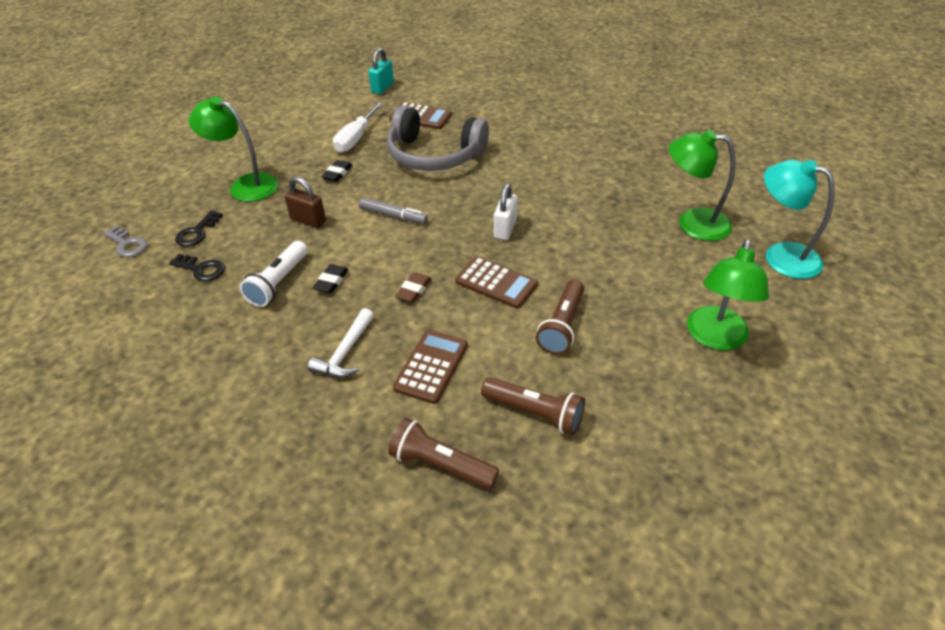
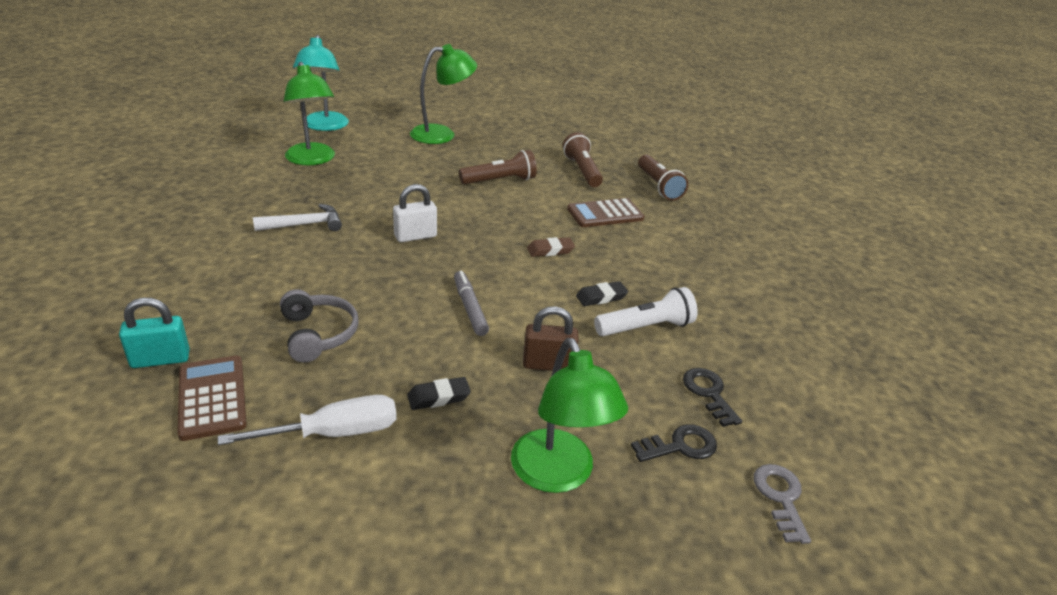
camera: 135 degrees left, 10 degrees down
brown padlock [285,177,326,228] -> brown padlock turned 75 degrees counterclockwise [523,306,579,371]
white hammer [308,308,374,378] -> white hammer moved to [253,204,342,231]
turquoise padlock [368,48,394,94] -> turquoise padlock moved to [119,298,190,368]
grey headphones [387,106,489,171] -> grey headphones [280,289,359,362], size x0.57
brown calculator [455,256,538,309] -> none

